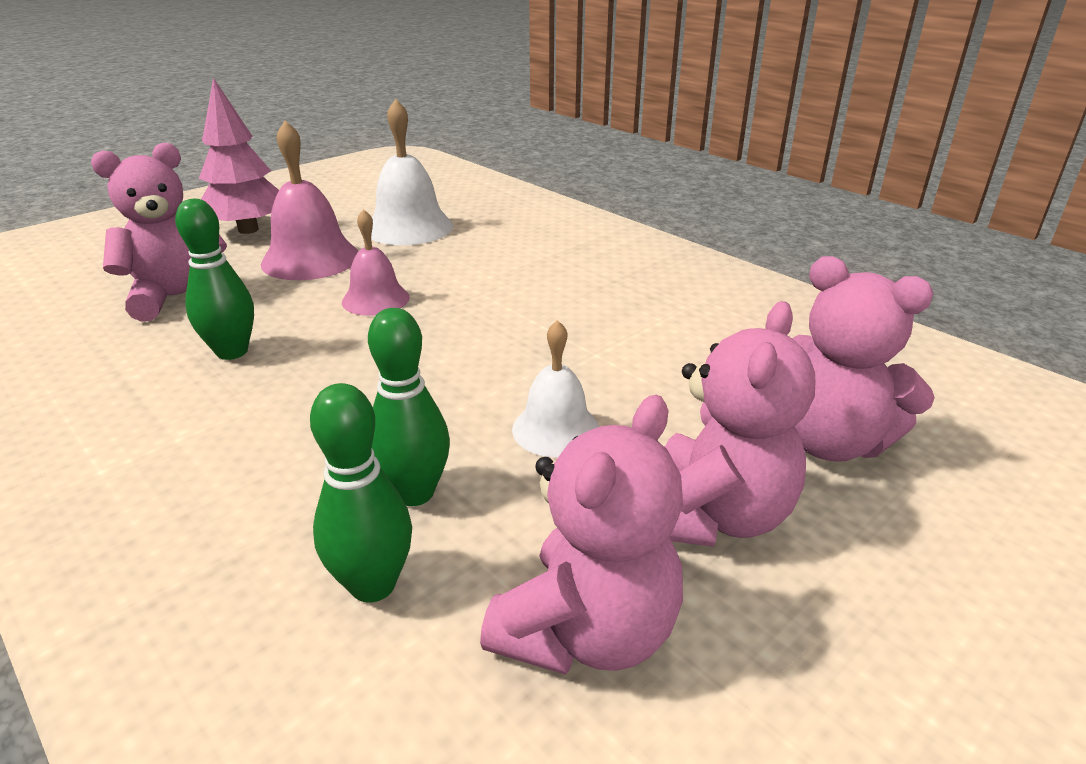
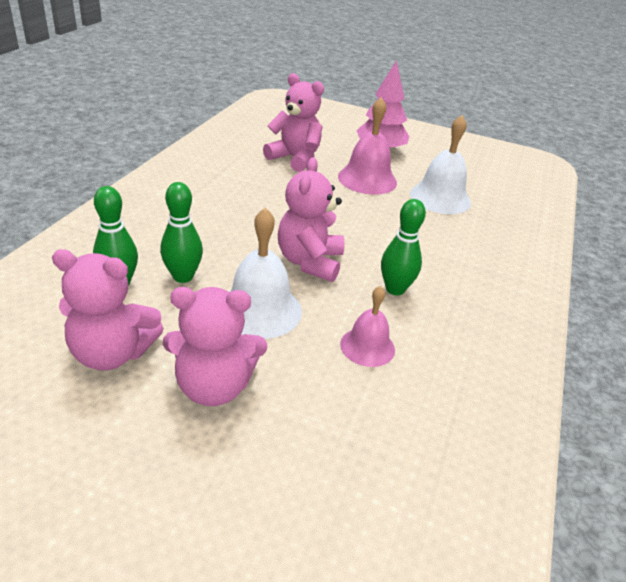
camera: 60 degrees right, 5 degrees up
green bowling pin [175,199,254,360] -> green bowling pin moved to [381,199,426,295]
pink bell [342,209,410,316] -> pink bell moved to [340,286,395,367]
white bell [512,320,599,457] -> white bell [230,208,302,339], size x1.59
pink teddy bear [792,256,935,462] -> pink teddy bear moved to [278,157,345,282]

